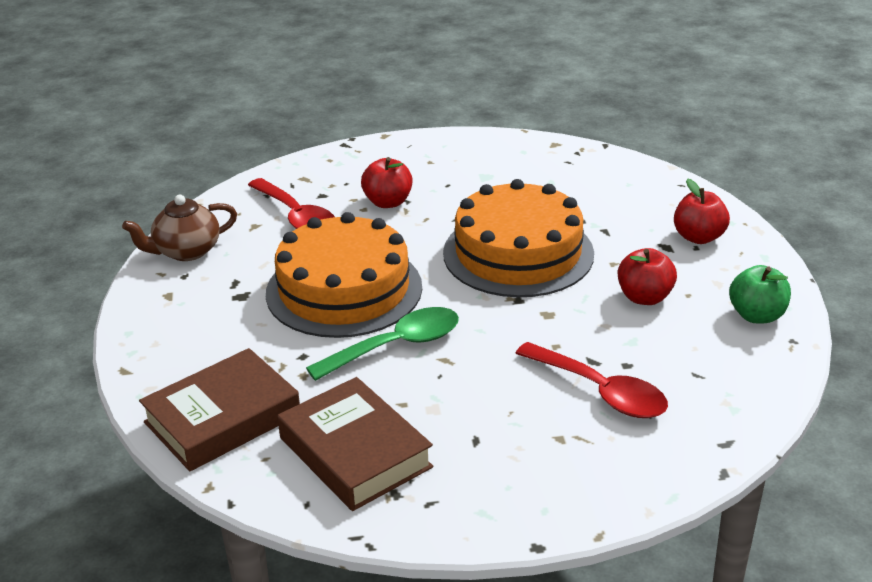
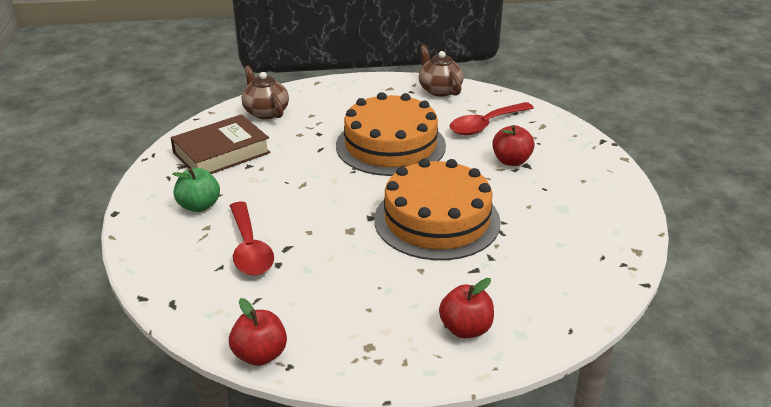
camera: 90 degrees right, 0 degrees up
brown book [139,348,300,471] -> brown teapot [241,66,289,119]
green spoon [306,307,459,381] -> none
red spoon [515,342,668,418] -> red spoon turned 60 degrees counterclockwise [230,201,274,276]
red apple [618,248,677,305] -> red apple moved to [229,298,287,366]
green apple [729,265,791,323] -> green apple moved to [172,168,220,212]

